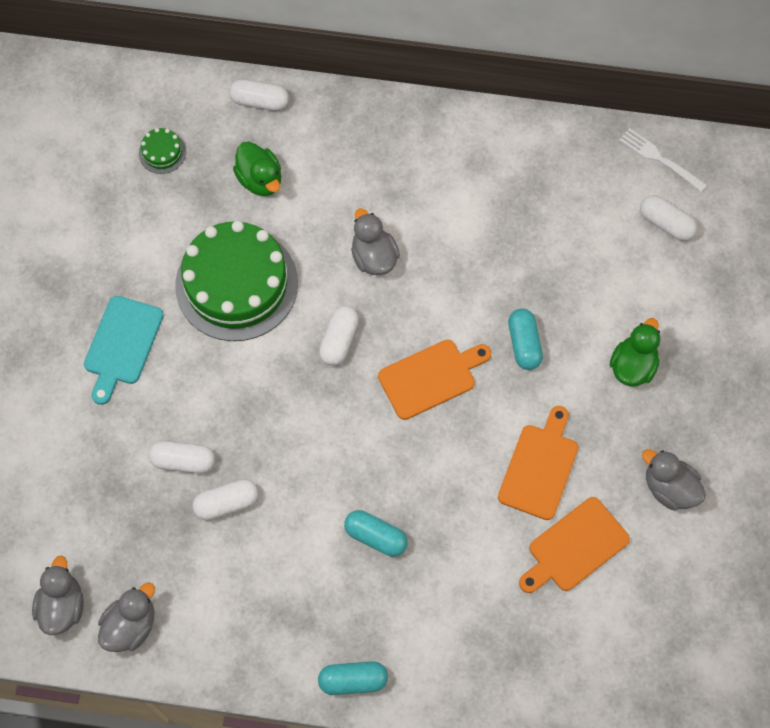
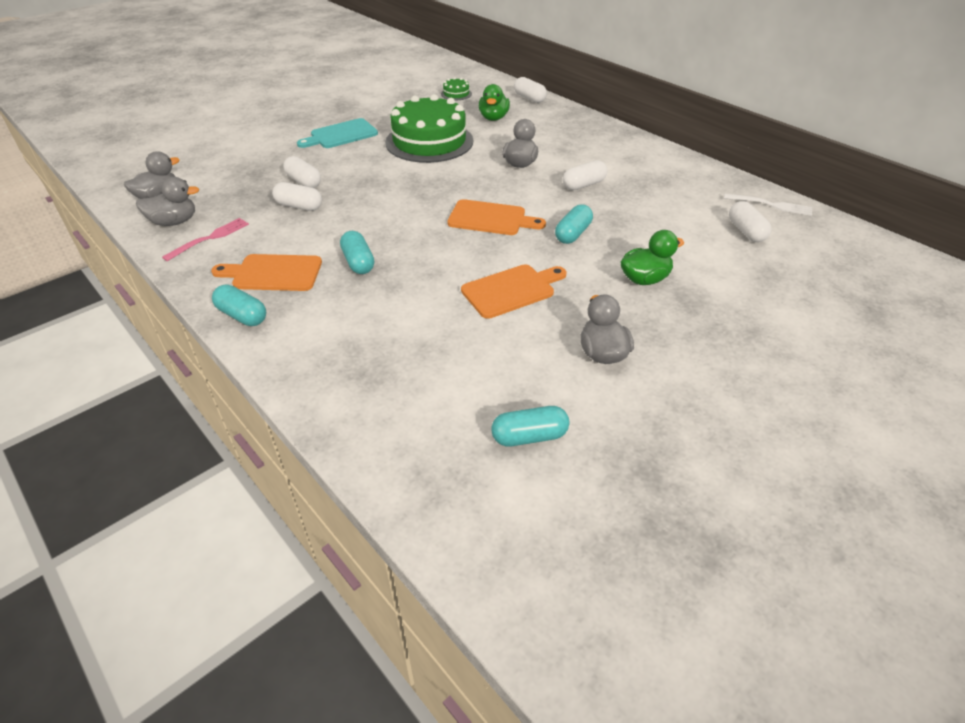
camera: 40 degrees right, 25 degrees down
white capsule [319,306,359,366] -> white capsule moved to [563,160,608,190]
orange cutting board [519,497,630,593] -> orange cutting board moved to [211,254,322,291]
white fork [619,128,707,192] -> white fork turned 120 degrees clockwise [724,194,812,216]
none -> pink fork [162,218,249,261]
none -> turquoise capsule [491,406,570,447]

